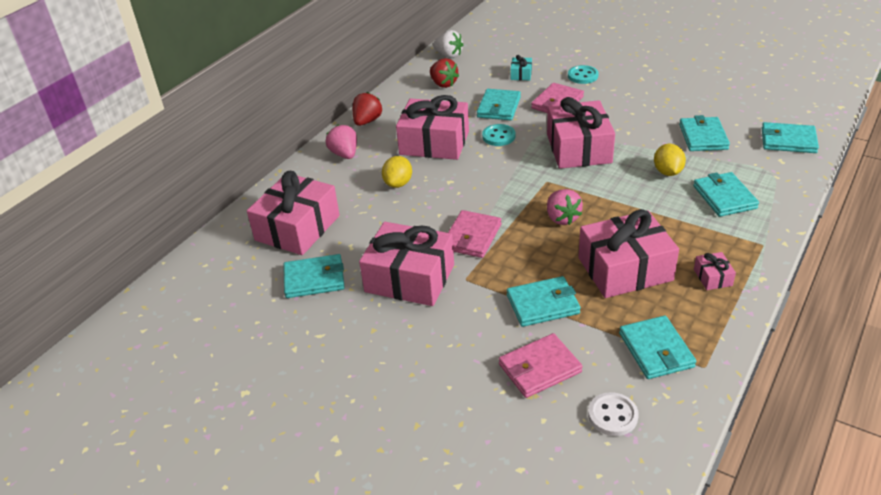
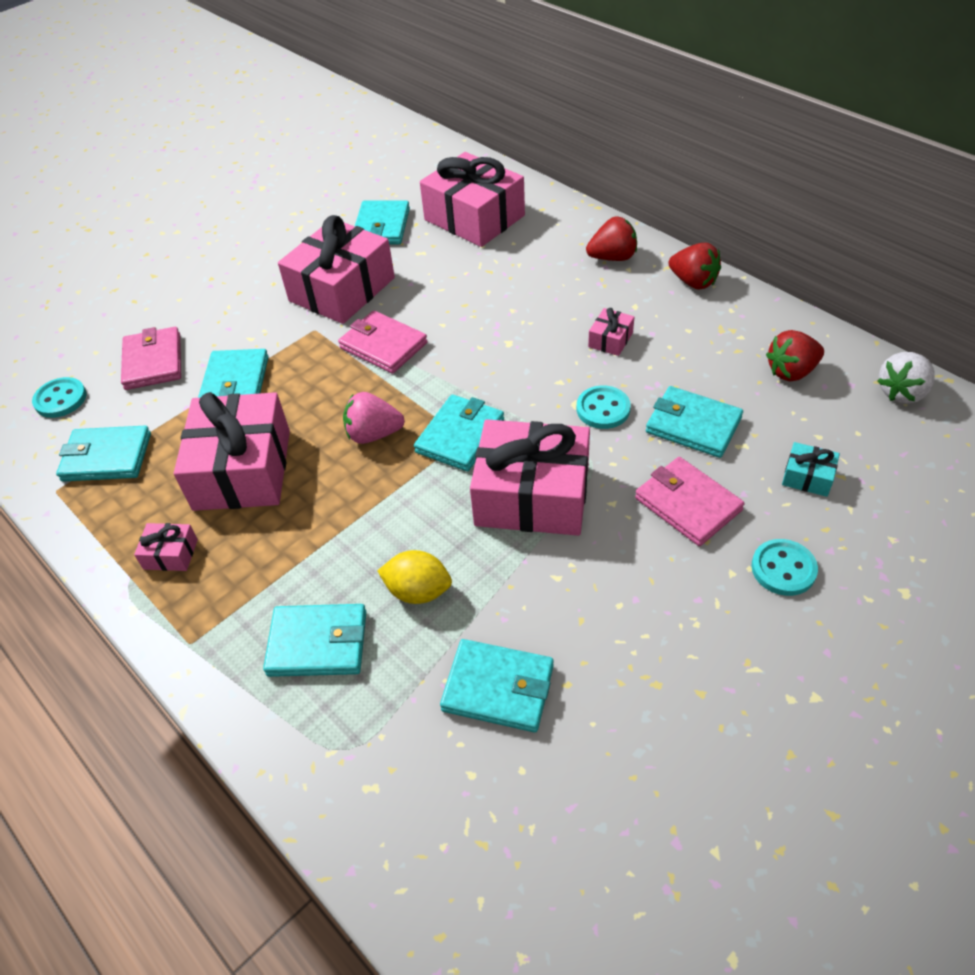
camera: 105 degrees right, 10 degrees up
pink strawberry [326,125,357,159] -> red strawberry [586,216,637,261]
yellow lemon [382,156,412,188] -> none
pink gift [396,95,469,160] -> pink gift [588,308,634,356], size x0.42
white button [588,392,639,436] -> turquoise button [32,377,86,418]
turquoise wallet [762,122,819,153] -> turquoise wallet moved to [414,394,504,471]

